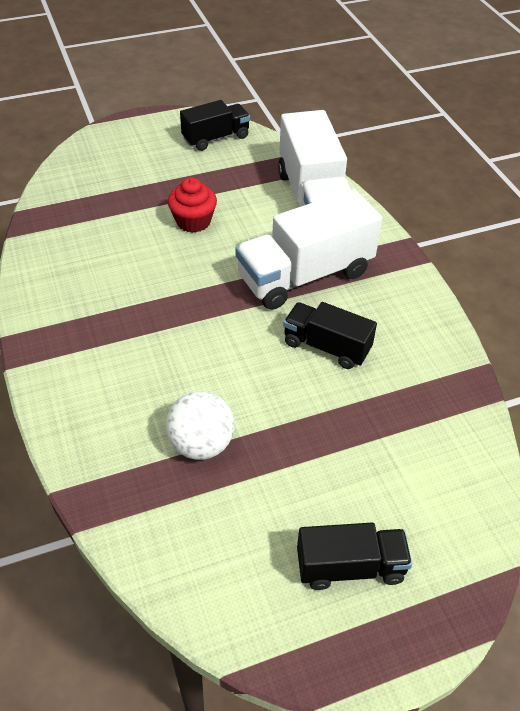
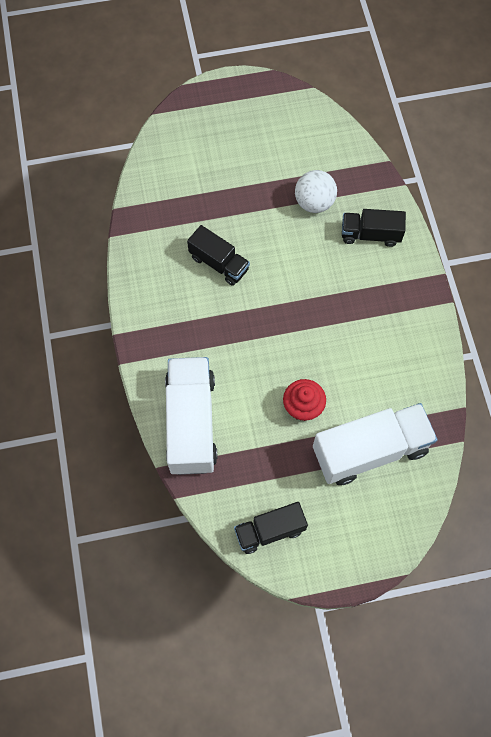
camera: 170 degrees left, 20 degrees up
white truck [235,189,382,310] -> white truck moved to [313,403,437,485]
black truck [297,523,412,590] -> black truck moved to [342,209,406,247]

